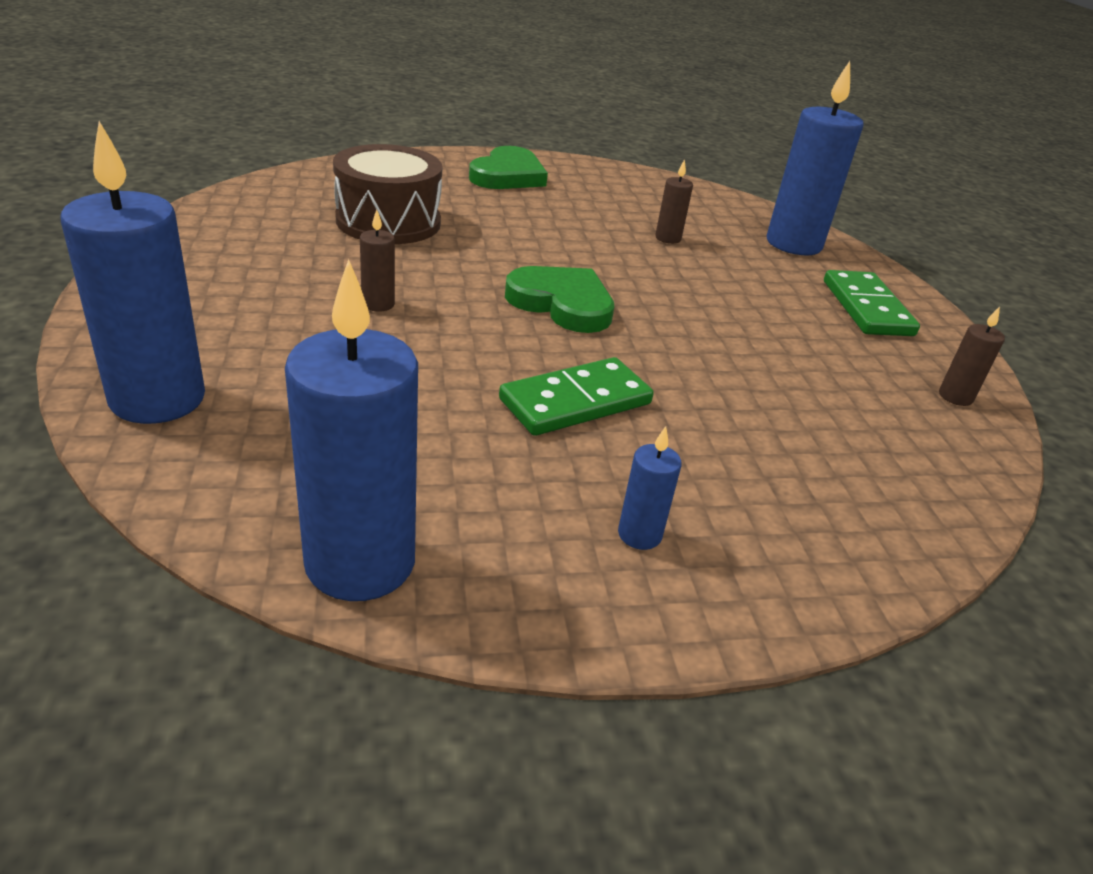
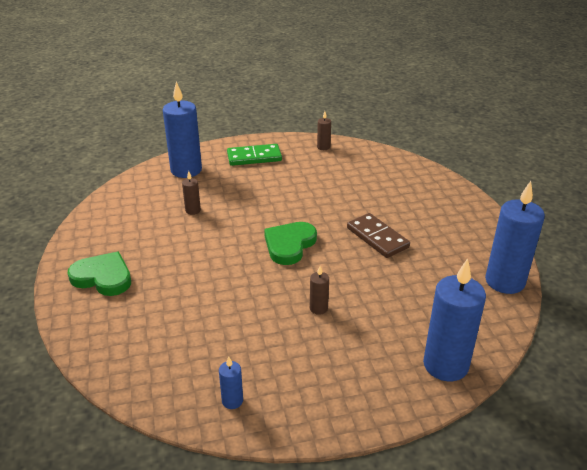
camera: 90 degrees left, 0 degrees up
brown drum [333,144,443,244] -> none
green domino [499,357,654,436] -> brown domino [347,213,410,258]
blue candle [618,426,682,550] -> blue candle moved to [219,356,243,409]

